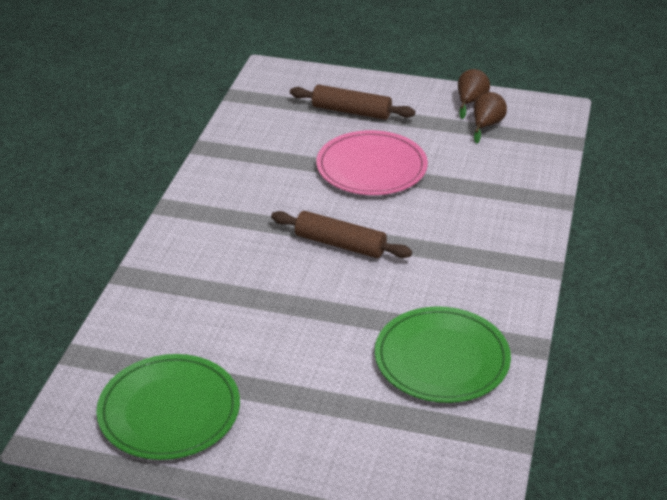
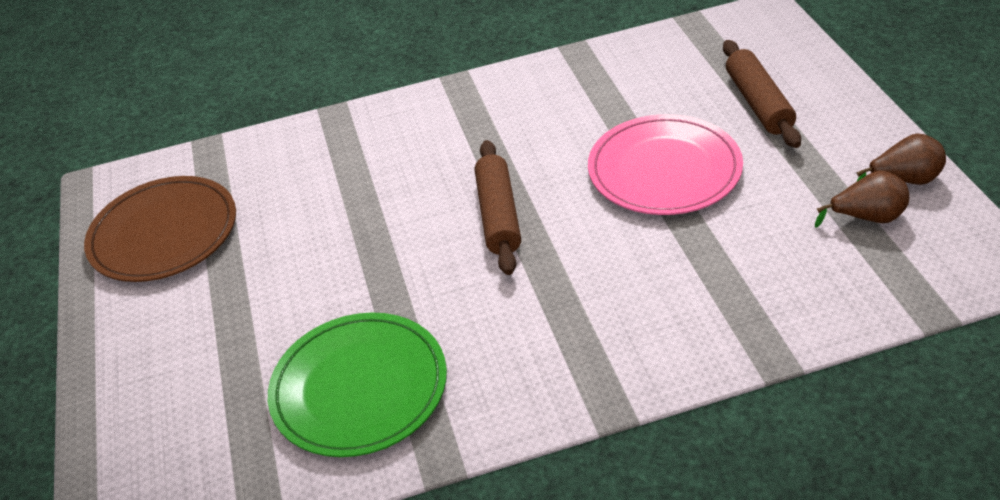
camera: 65 degrees right, 5 degrees up
green plate [96,354,240,460] -> brown plate [84,176,236,282]

